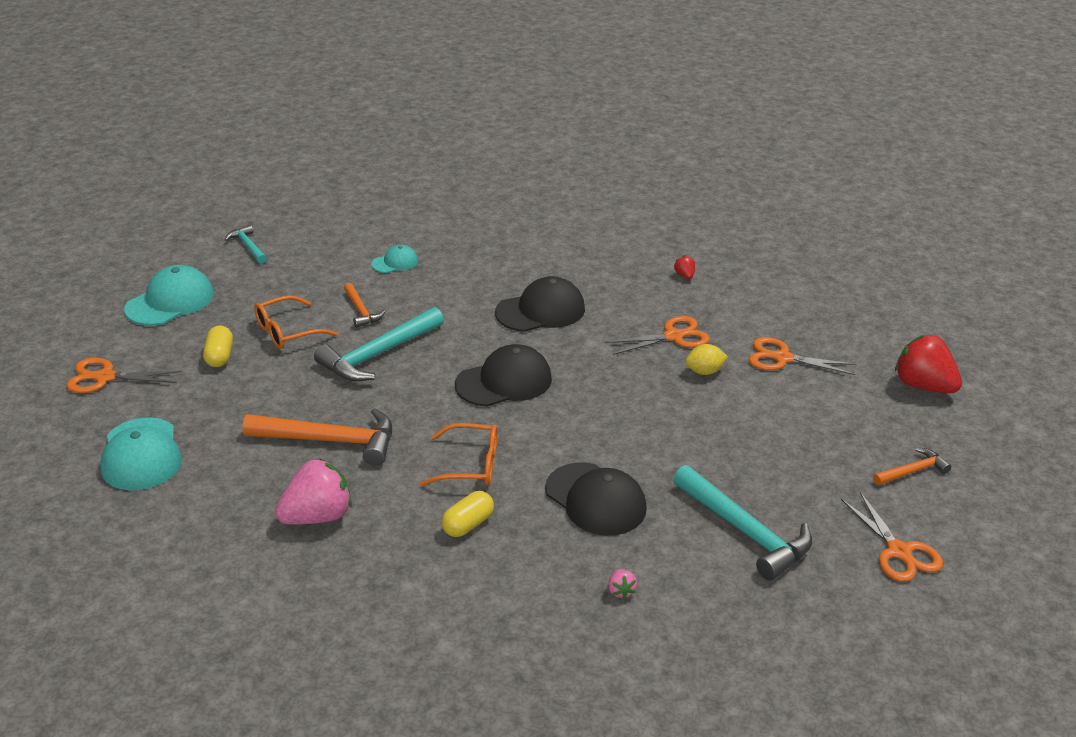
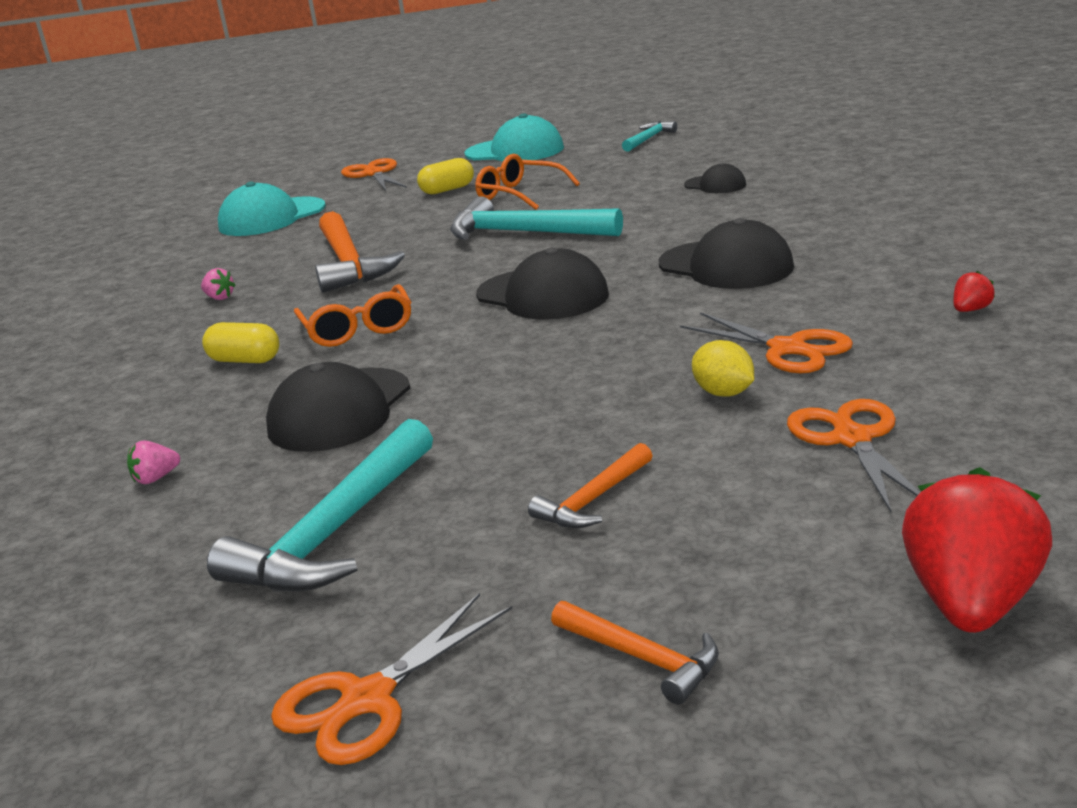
camera: 70 degrees right, 10 degrees down
pink strawberry [275,458,352,524] -> pink strawberry [201,268,236,300], size x0.42
orange hammer [344,283,385,328] -> orange hammer moved to [528,443,653,528]
turquoise cap [372,245,418,273] -> black cap [684,163,746,193]

